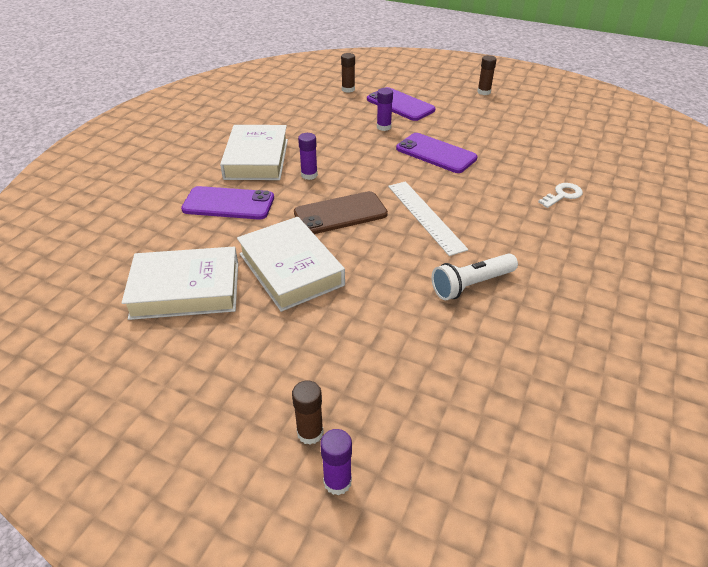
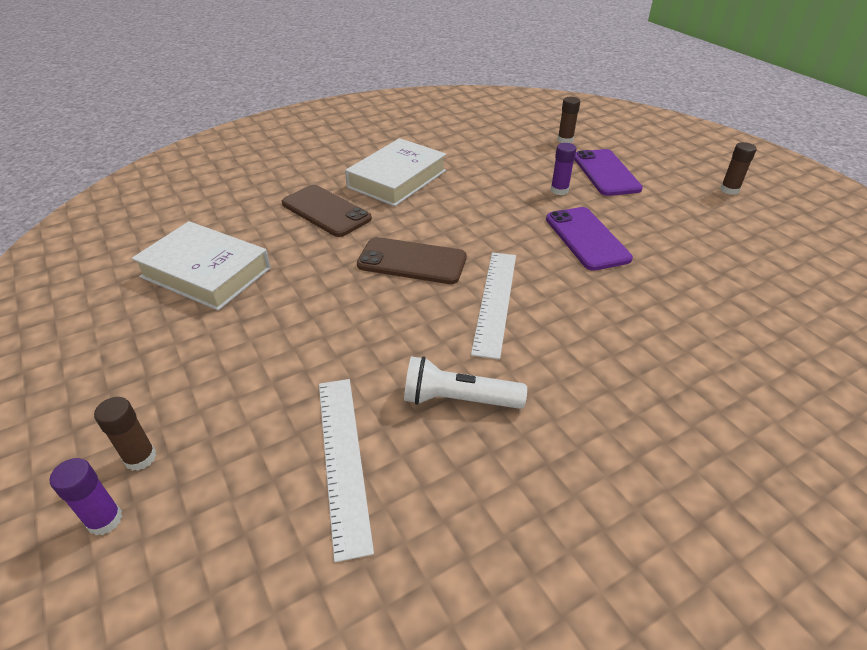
camera: 35 degrees right, 0 degrees up
purple phone [181,186,274,220] -> brown phone [282,185,372,237]
white book [237,217,345,312] -> none
purple glue stick [298,133,318,180] -> none
white key [538,183,583,208] -> none
none -> white ruler [319,379,374,562]

